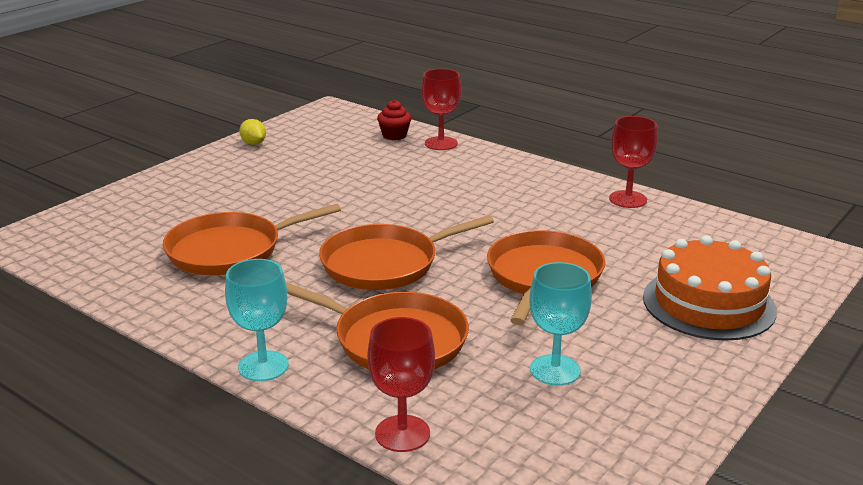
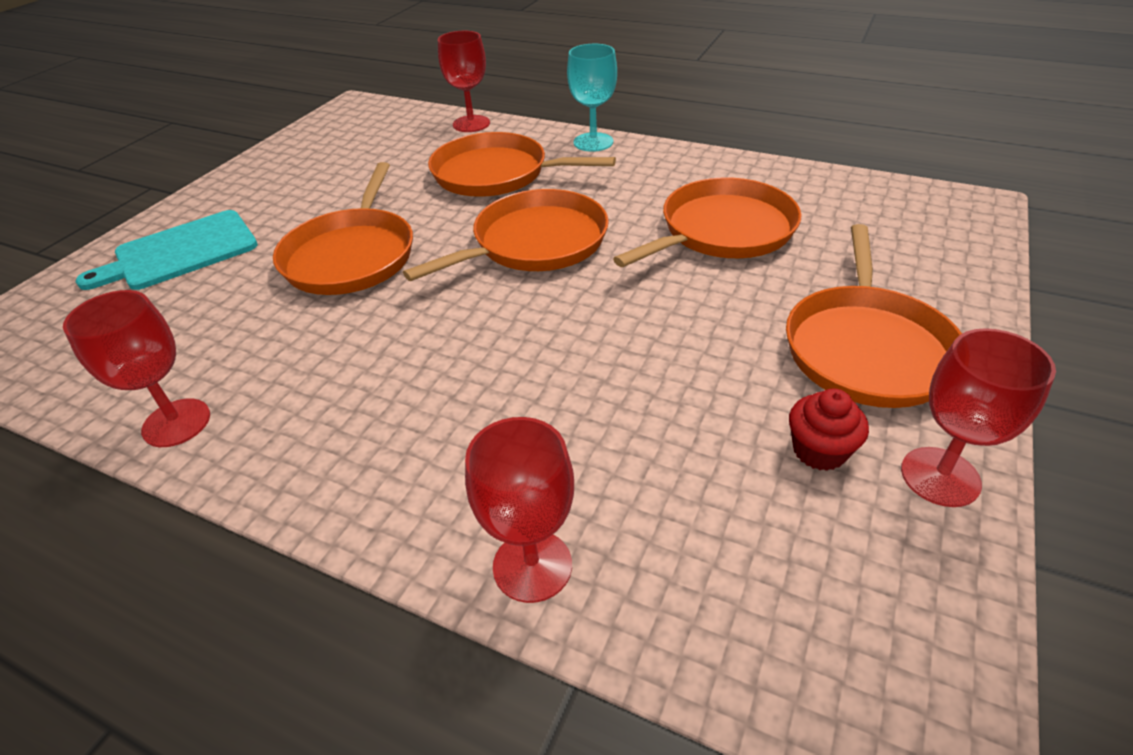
camera: 170 degrees right, 15 degrees up
yellow lemon [239,119,266,145] -> red goblet [901,328,1056,507]
red cupcake [377,100,411,140] -> red cupcake moved to [789,389,869,471]
turquoise goblet [529,262,592,386] -> none
orange cake [643,235,777,341] -> turquoise cutting board [76,210,258,290]
none -> orange pan [786,224,962,408]

